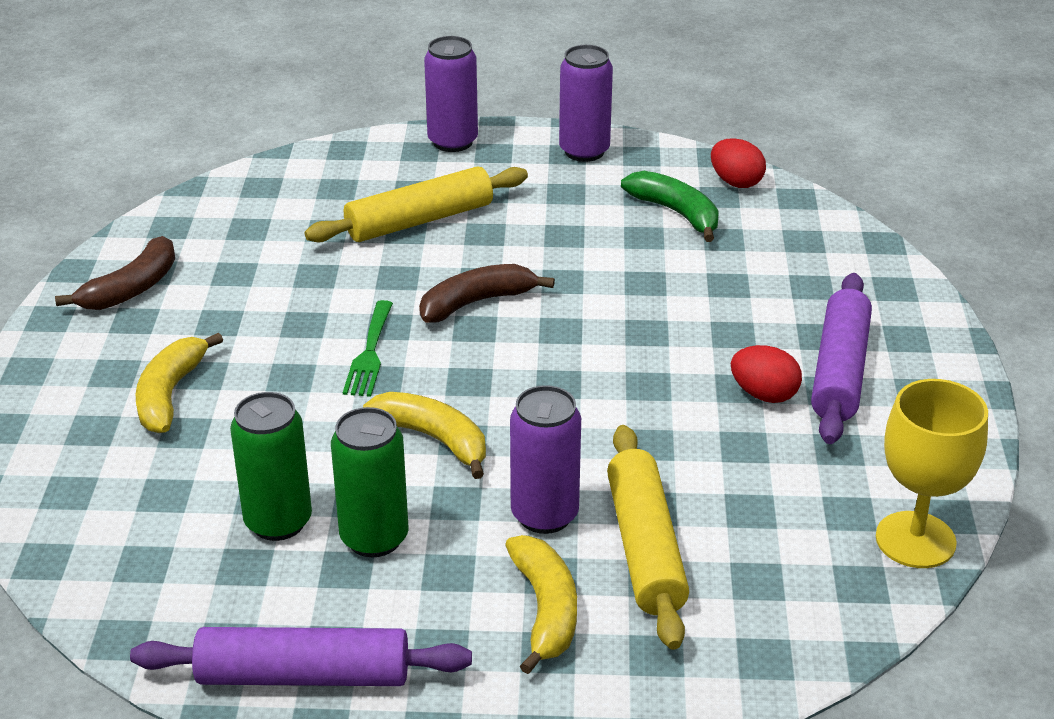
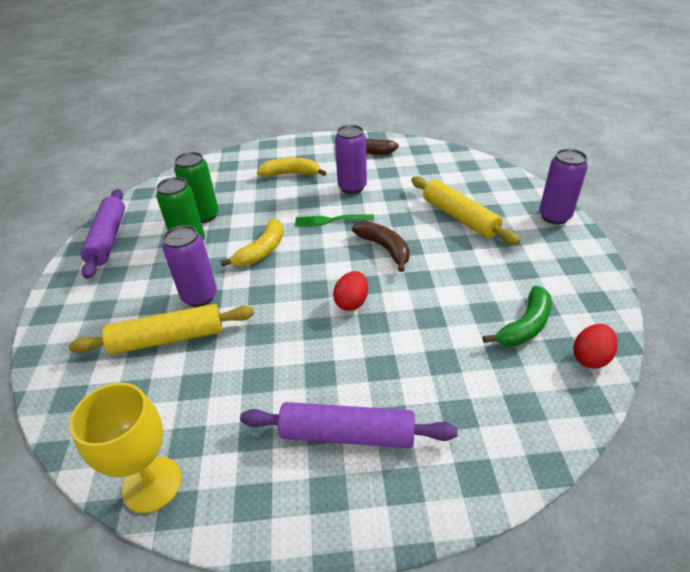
camera: 85 degrees right, 5 degrees up
yellow banana [505,535,577,674] -> none
purple can [559,45,613,162] -> purple can moved to [335,125,367,194]
red egg [731,345,802,403] -> red egg moved to [333,271,368,311]

